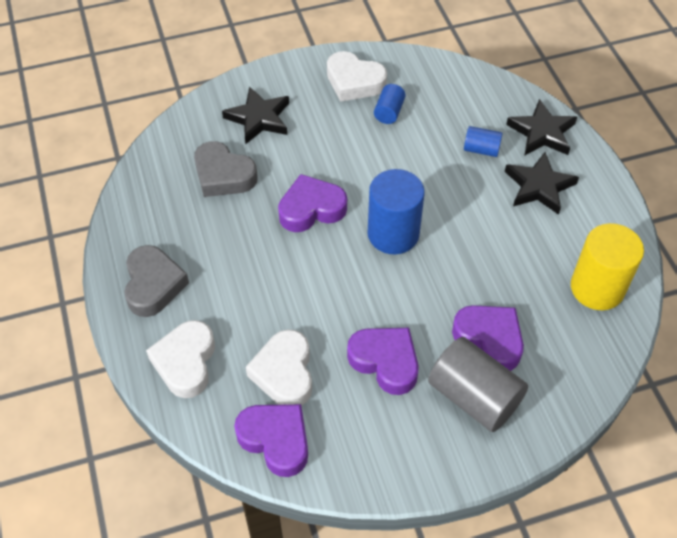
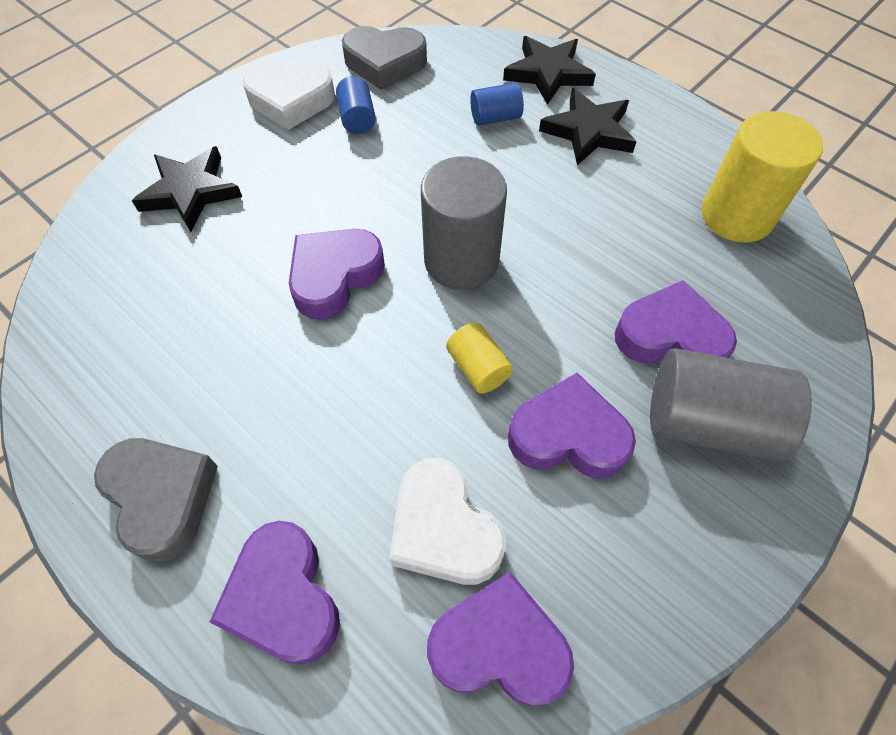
camera: 30 degrees left, 5 degrees up
white heart [146,320,215,398] -> purple heart [210,521,340,665]
grey heart [194,141,258,197] -> grey heart moved to [342,26,427,90]
blue cylinder [367,169,425,254] -> grey cylinder [421,156,507,290]
none -> yellow cylinder [446,322,513,394]

